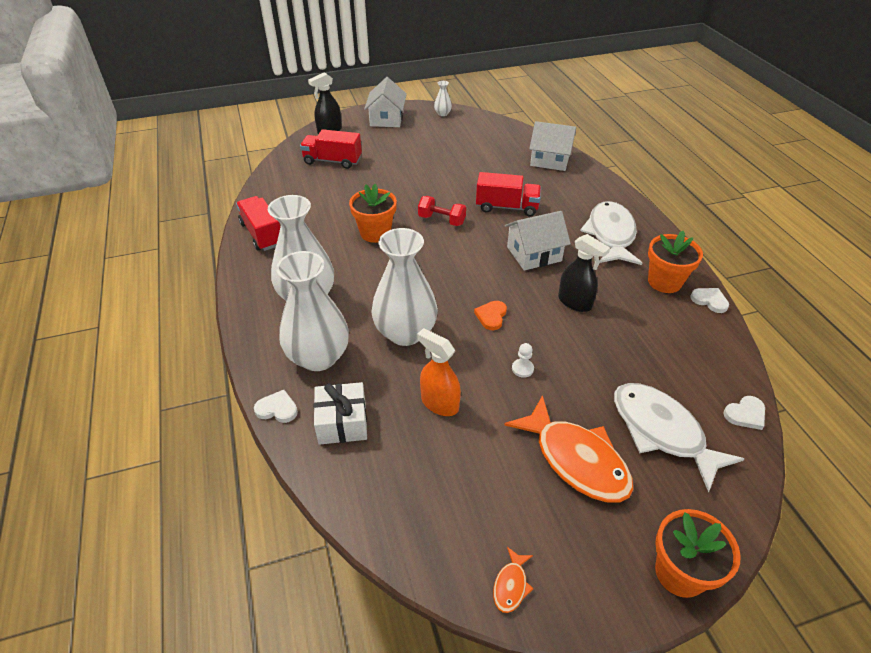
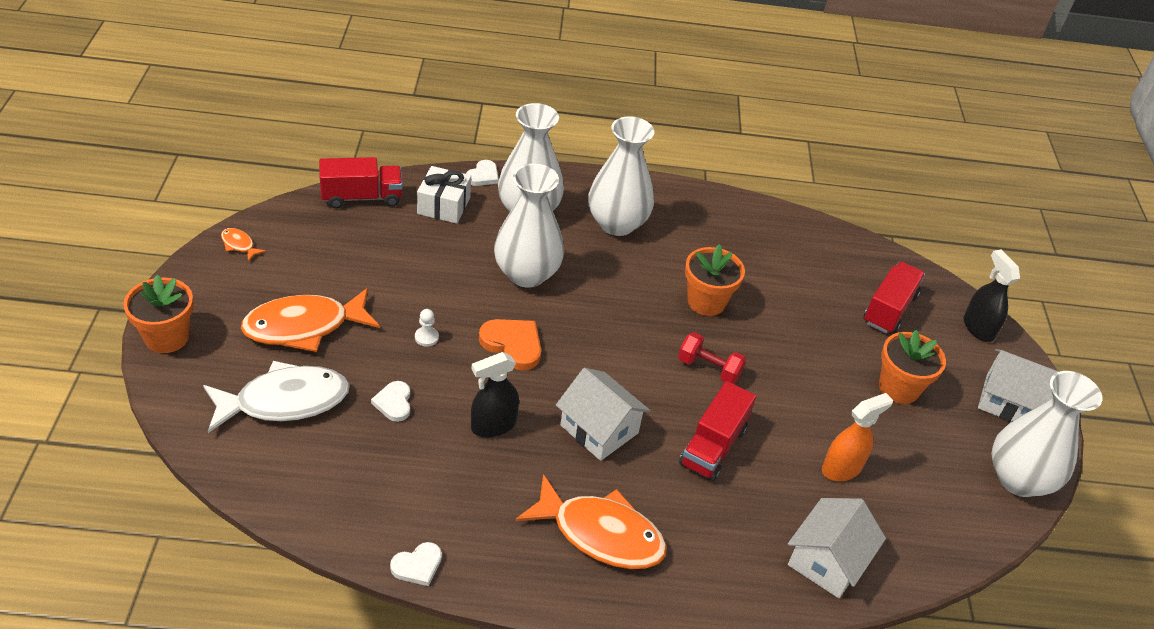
camera: 105 degrees right, 0 degrees up
red truck [236,196,280,251] -> red truck moved to [319,157,403,209]
orange spray bottle [417,328,461,416] -> orange spray bottle moved to [822,393,893,481]
red dumbbell [418,196,466,226] -> red dumbbell turned 75 degrees clockwise [678,332,746,384]
white vase [434,81,452,116] -> white vase [991,371,1102,497], size x2.39
orange heart [474,301,507,330] -> orange heart [479,319,541,370], size x1.57
white house [505,211,571,271] -> white house turned 45 degrees counterclockwise [556,368,651,461]
white fish [580,201,642,265] -> orange fish [515,474,667,569]
orange flower pot [648,231,703,293] -> orange flower pot moved to [879,330,946,404]
white heart [723,396,765,430] -> white heart moved to [371,381,410,422]

